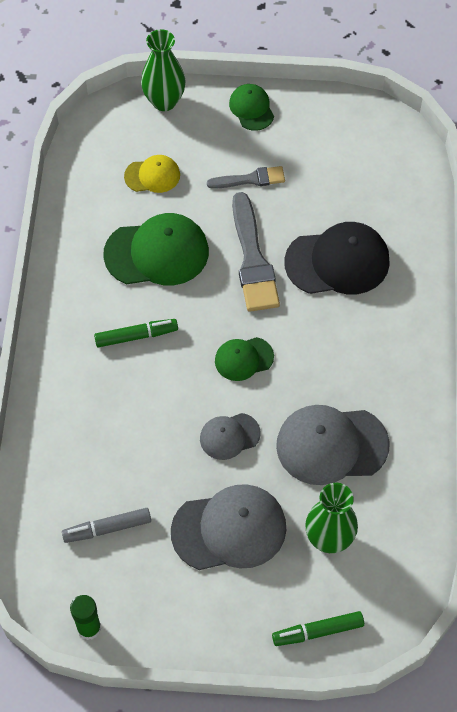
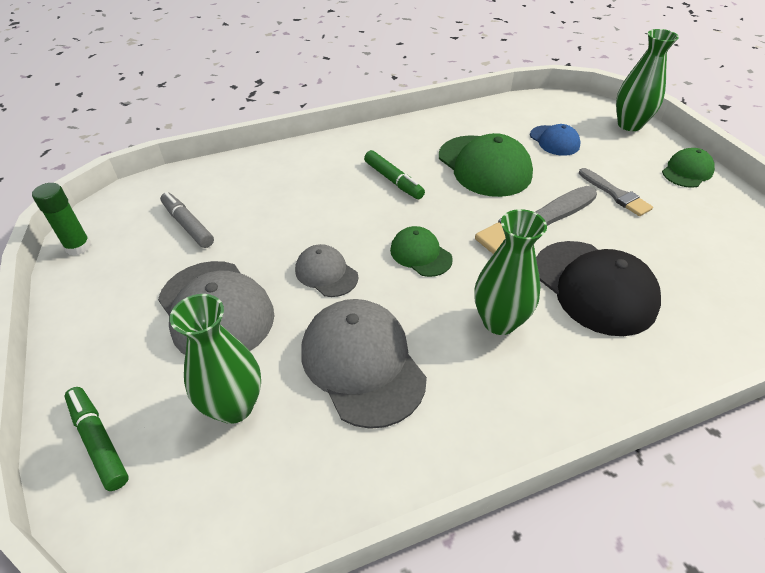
camera: 65 degrees right, 15 degrees down
yellow cap [124,155,180,193] -> blue cap [530,124,581,156]
none -> green vase [474,209,547,335]

